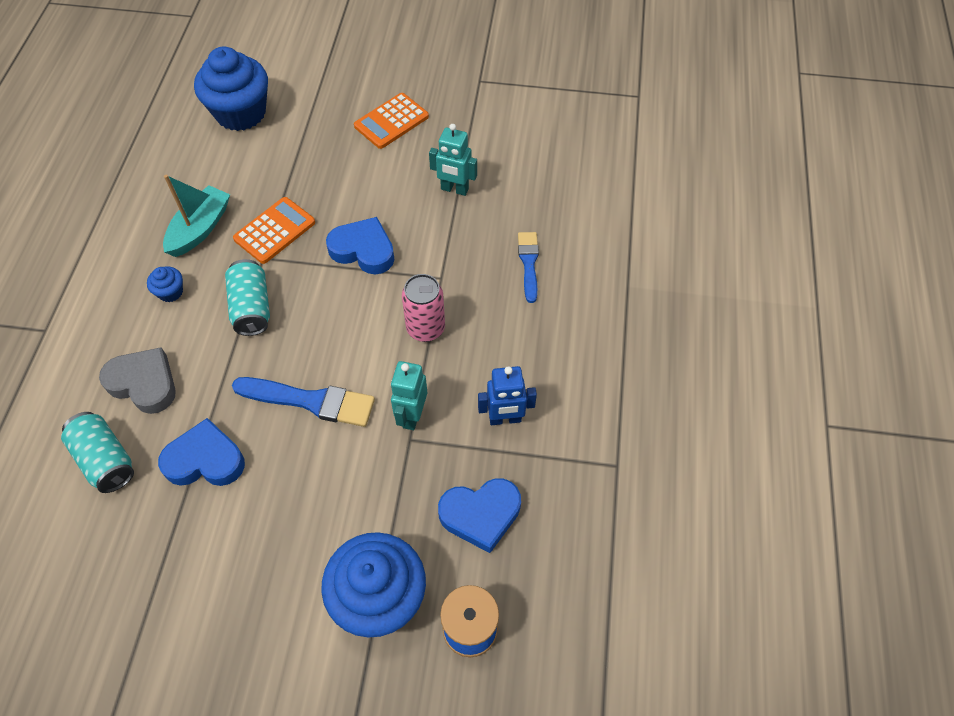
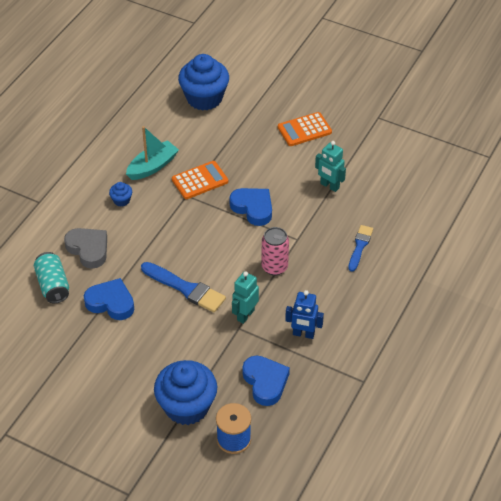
camera: 20 degrees right, 10 degrees down
turquoise can [225,259,270,336] -> none
blue heart [438,478,521,553] -> blue heart turned 120 degrees counterclockwise [243,356,290,406]

